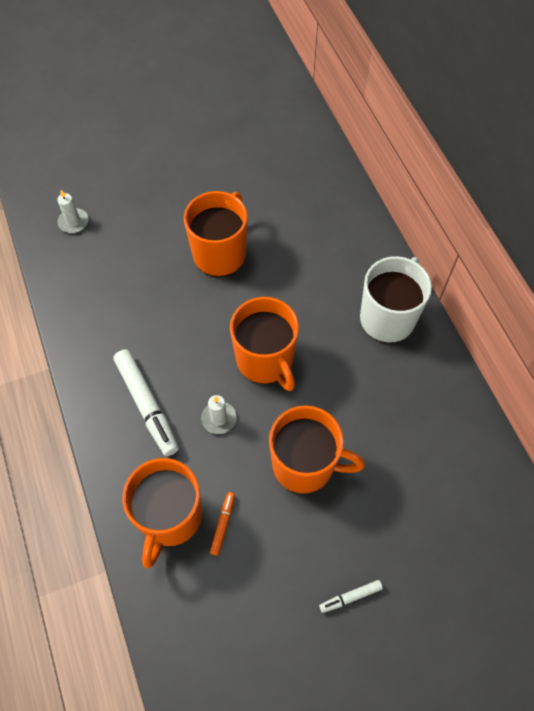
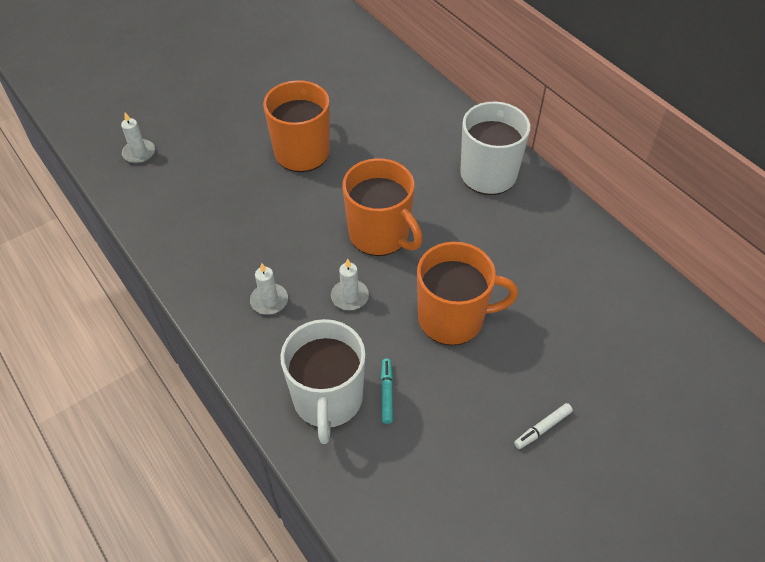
camera: 15 degrees left, 10 degrees down
white marker [114,349,179,456] -> white candle [250,263,288,315]
orange mug [123,458,202,568] -> white mug [280,319,366,444]
orange marker [210,492,235,556] -> turquoise marker [381,359,393,424]

